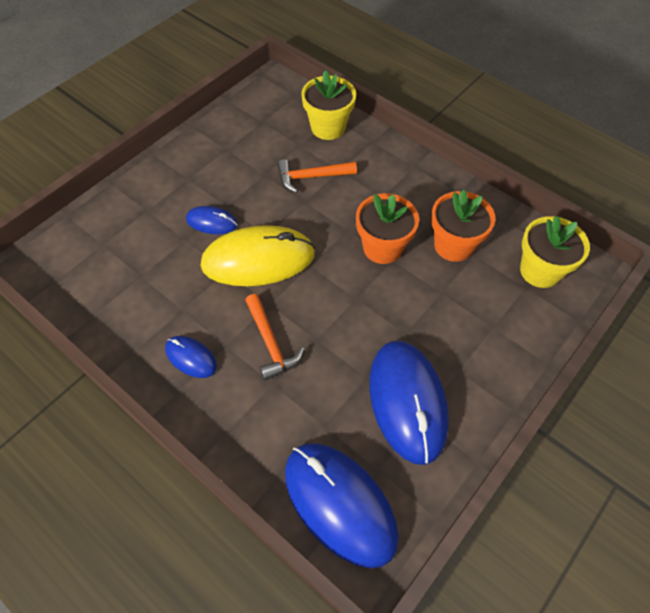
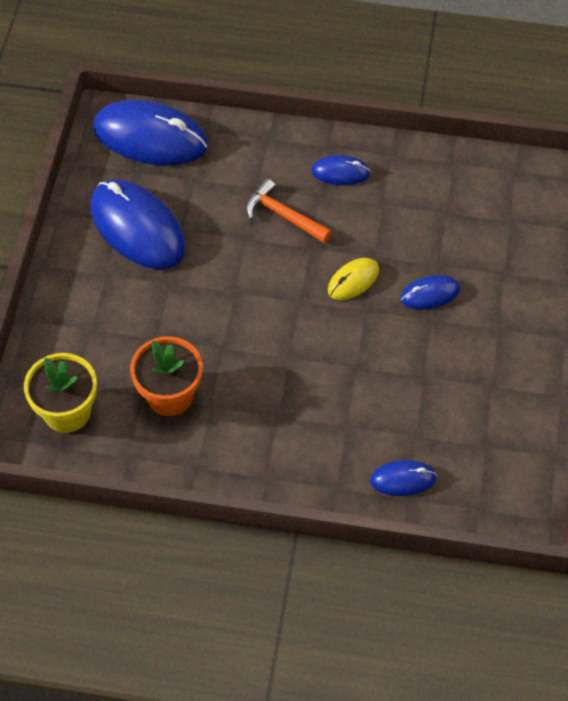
camera: 150 degrees right, 0 degrees up
yellow mouse [201,225,315,286] -> yellow mouse [328,258,379,300], size x0.49
orange hammer [277,159,357,193] -> none
yellow flower pot [301,70,356,140] -> blue mouse [370,460,437,496]
orange flower pot [356,193,419,264] -> none

